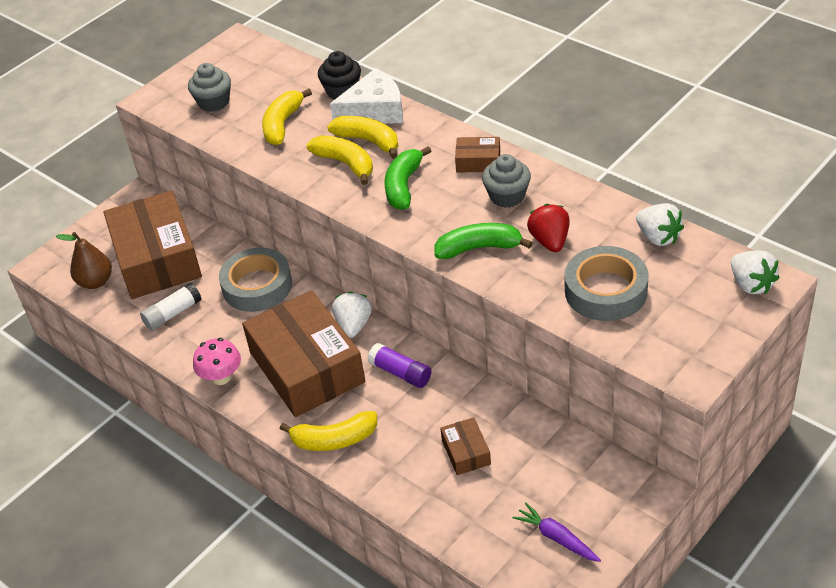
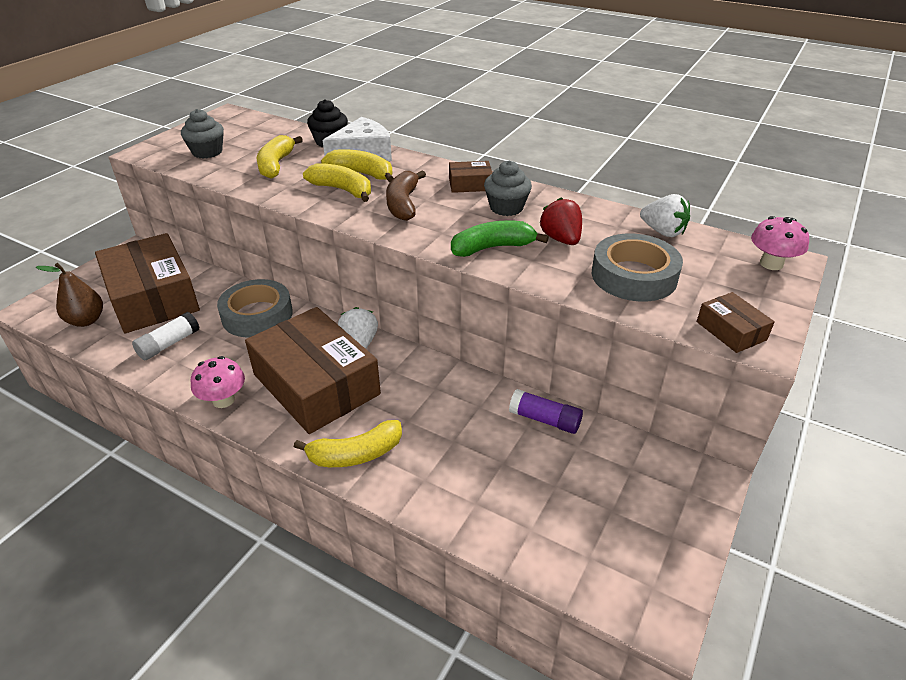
camera: 15 degrees left, 5 degrees down
purple glue stick [368,343,431,388] -> purple glue stick moved to [509,389,583,434]
green banana [384,146,431,210] -> brown banana [386,170,426,221]
brown box [440,417,491,475] -> brown box moved to [697,292,775,353]
purple carrot [513,503,601,562] -> none
white strawberry [731,251,780,294] -> pink mushroom [751,216,809,270]

